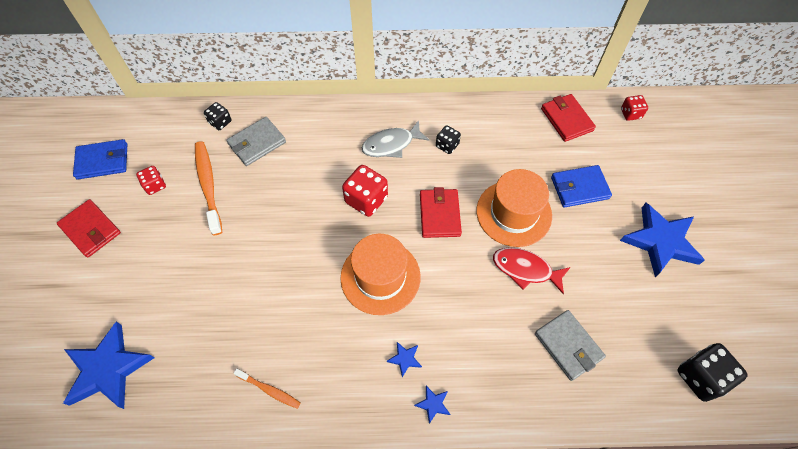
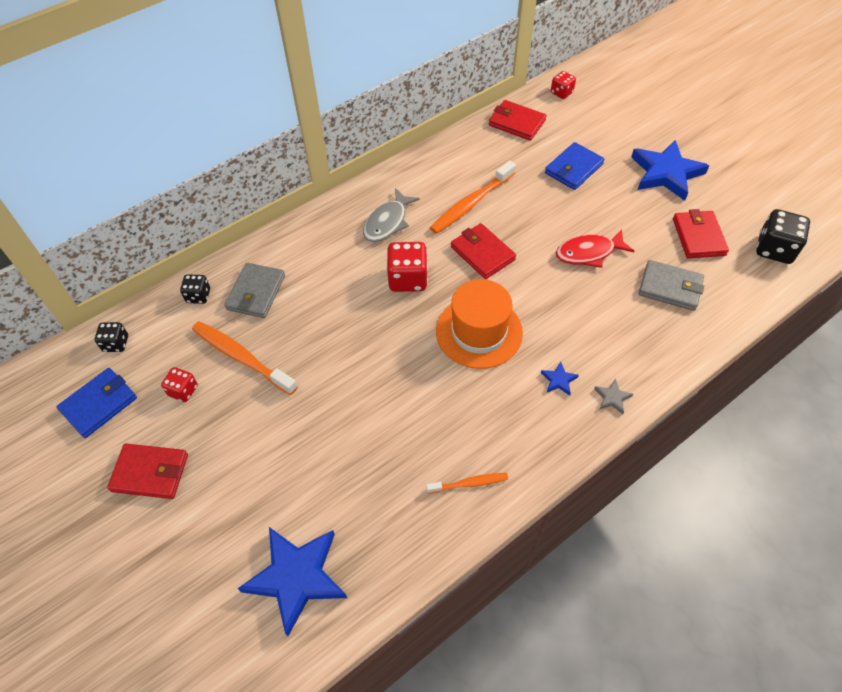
camera: 35 degrees left, 5 degrees down
blue star [414,386,450,424] -> grey star [594,379,633,414]
black dice [436,125,461,154] -> black dice moved to [95,322,128,352]
orange hat [477,169,552,247] -> none
none -> orange toothbrush [430,161,516,234]
none -> red wallet [673,209,729,258]

